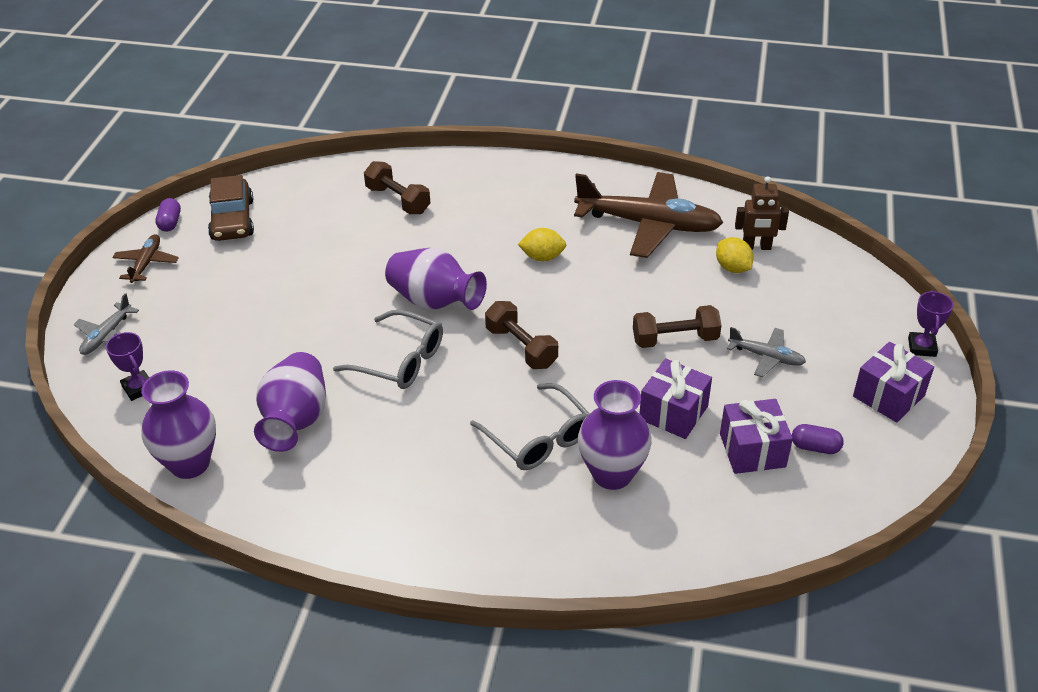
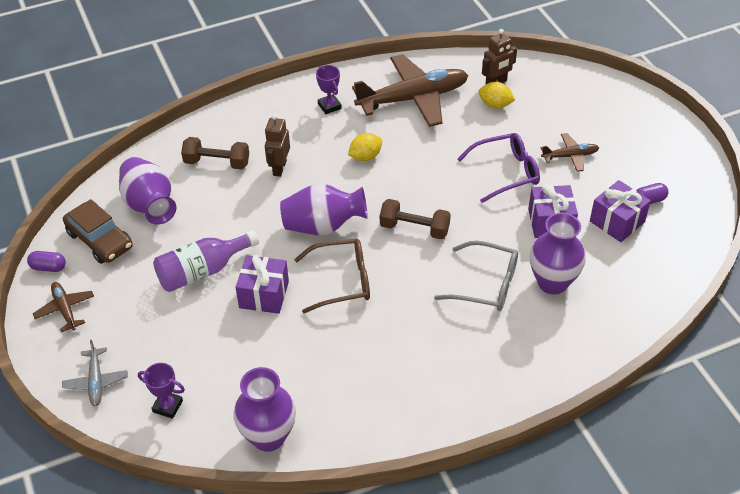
camera: 35 degrees left, 5 degrees up
purple capsule [155,198,181,232] -> purple capsule turned 45 degrees counterclockwise [27,251,66,272]
purple vase [254,352,326,452] -> purple vase moved to [119,157,177,225]
grey glasses [333,310,443,389] -> brown glasses [294,239,370,313]
brown dumbbell [633,305,722,348] -> purple glasses [458,133,540,203]
grey plane [727,327,806,377] -> brown plane [541,133,599,172]
purple gift [853,342,934,422] -> purple gift moved to [235,255,289,314]
purple trophy [908,290,954,357] -> purple trophy moved to [316,65,342,114]
none -> purple bottle [153,230,259,292]
none -> brown robot [265,114,290,177]

